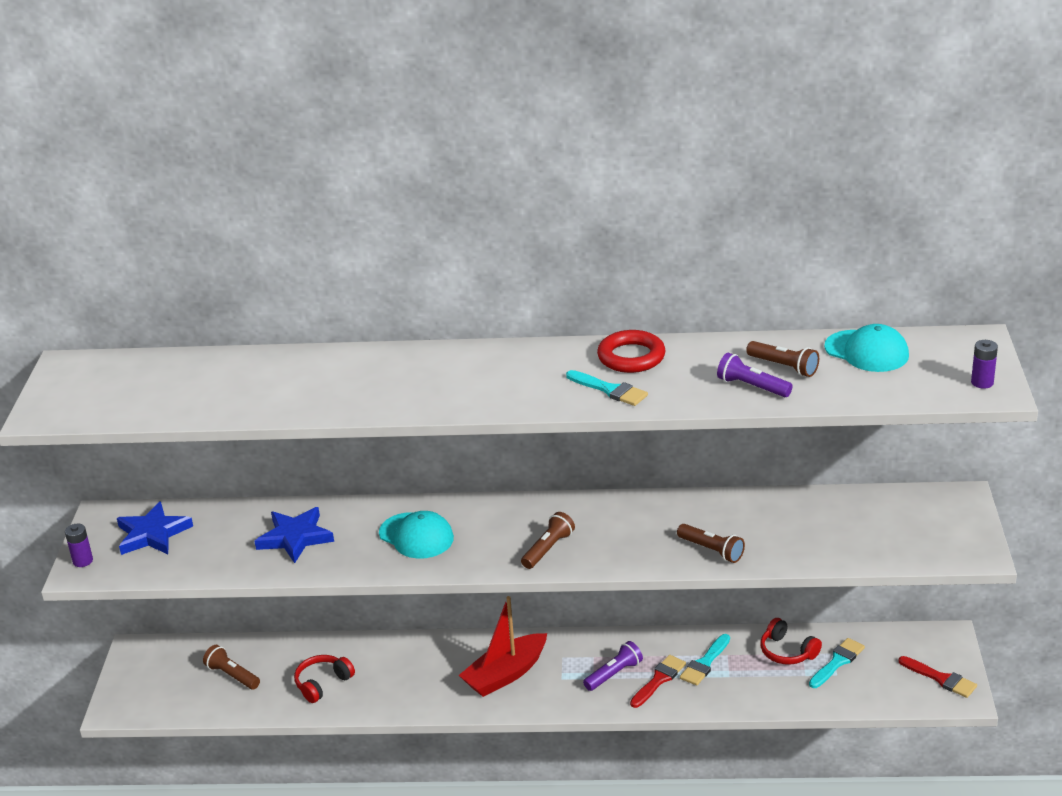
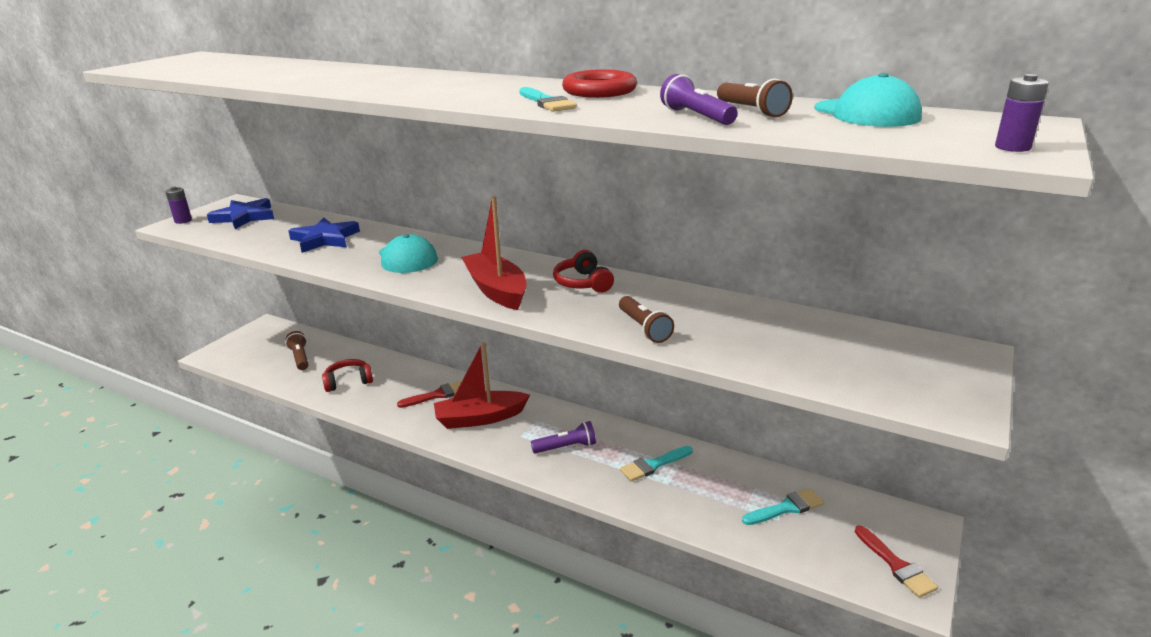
camera: 25 degrees right, 5 degrees down
brown flashlight [521,512,575,569] -> red boat [461,196,527,310]
red brush [630,655,686,708] -> red brush moved to [397,381,462,408]
red headphones [761,618,822,665] -> red headphones moved to [553,250,614,293]

